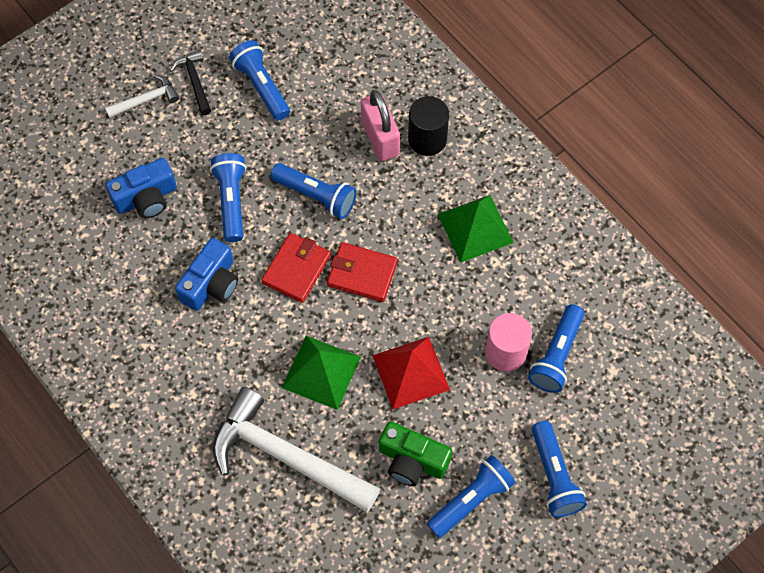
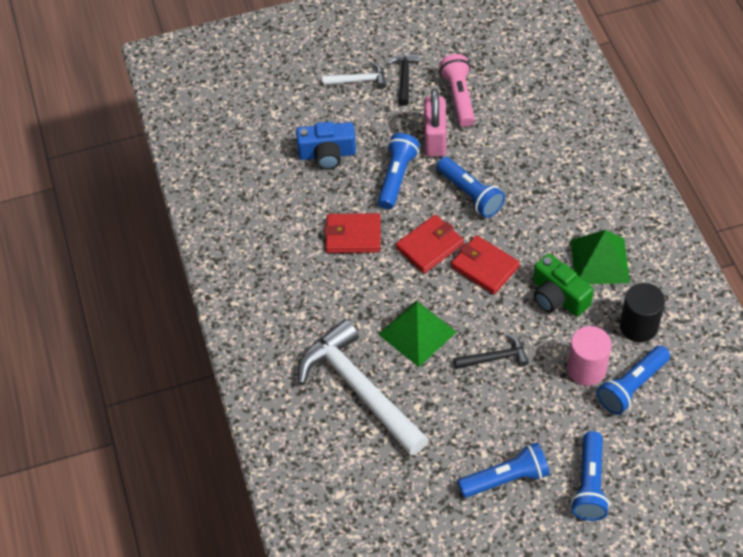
camera: 25 degrees right, 10 degrees down
blue camera [175,238,238,311] -> red wallet [324,213,381,253]
blue flashlight [229,40,290,121] -> pink flashlight [439,54,475,127]
pink padlock [361,90,400,161] -> pink padlock moved to [424,89,446,157]
red pyramid [372,337,450,409] -> black hammer [454,334,529,369]
green camera [379,421,452,486] -> green camera moved to [533,254,594,316]
black cylinder [408,96,449,156] -> black cylinder moved to [620,283,665,342]

